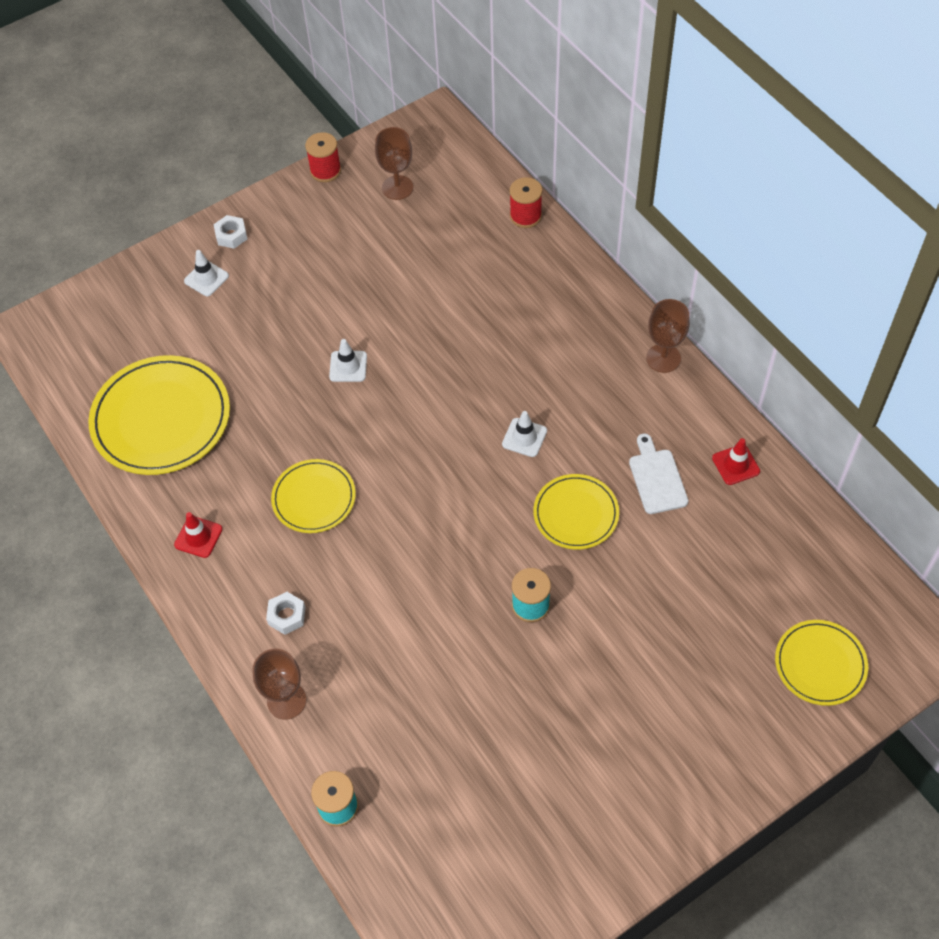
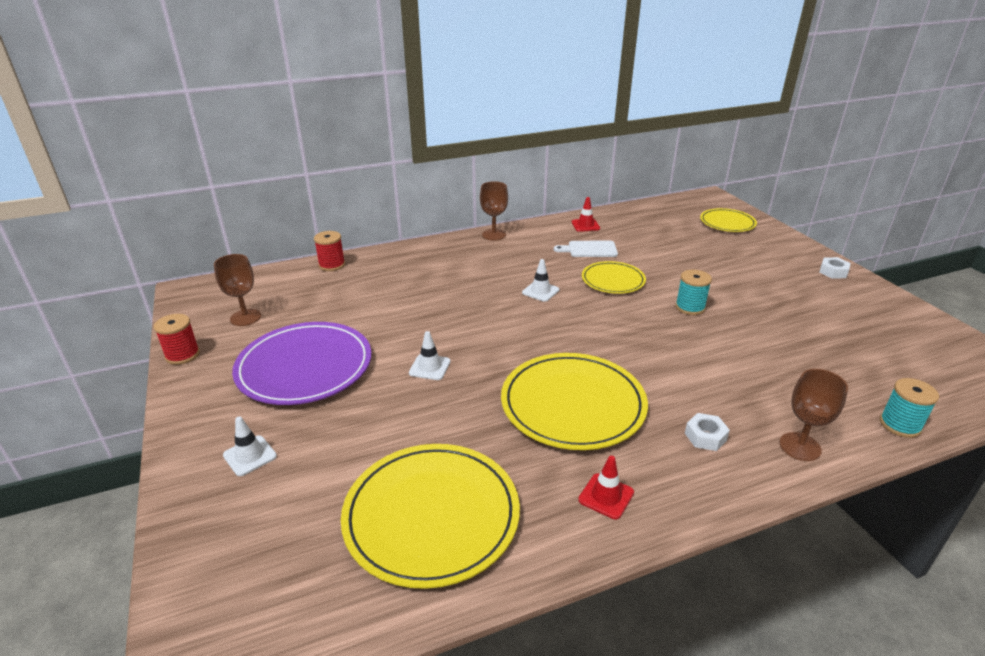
camera: 80 degrees left, 25 degrees down
white nut [213,215,247,249] -> white nut moved to [819,257,851,278]
yellow plate [271,459,356,533] -> yellow plate [501,353,648,450], size x1.73
none -> purple plate [232,322,371,405]

